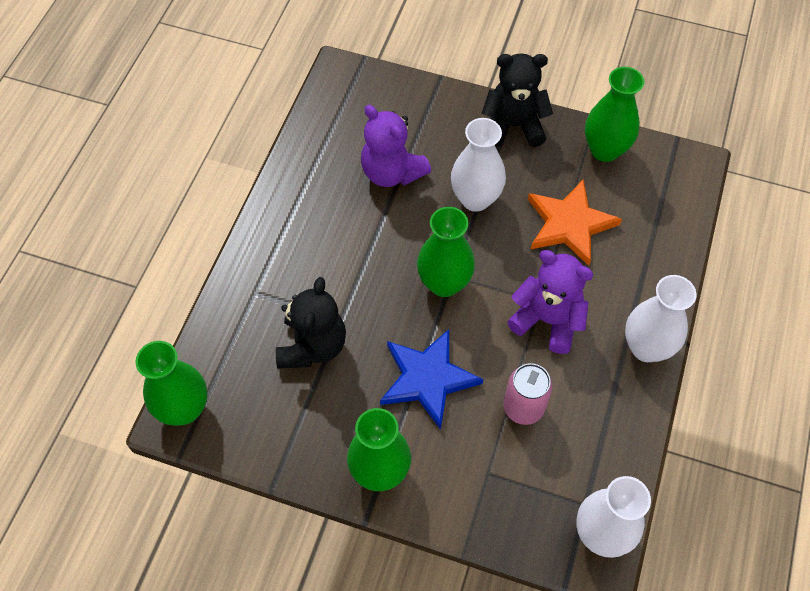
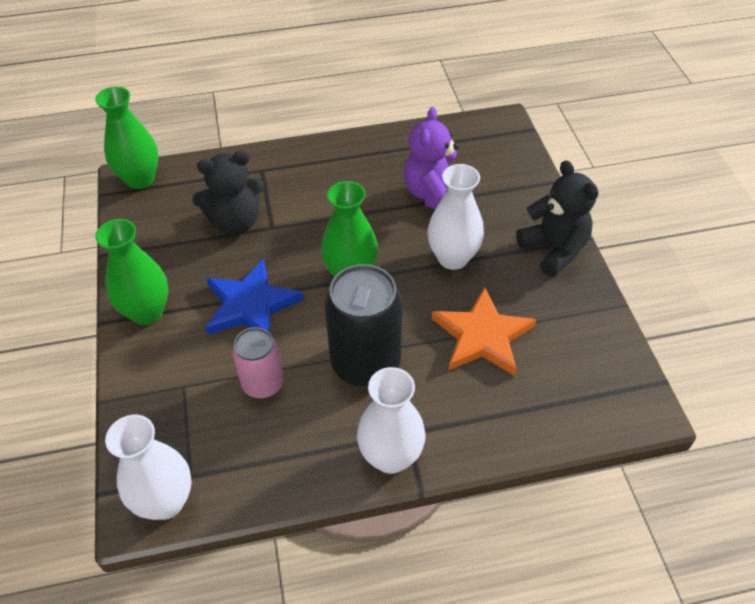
camera: 60 degrees right, 10 degrees down
purple teddy bear [507,250,593,354] -> black can [324,264,402,387]
green vase [585,67,644,162] -> none

